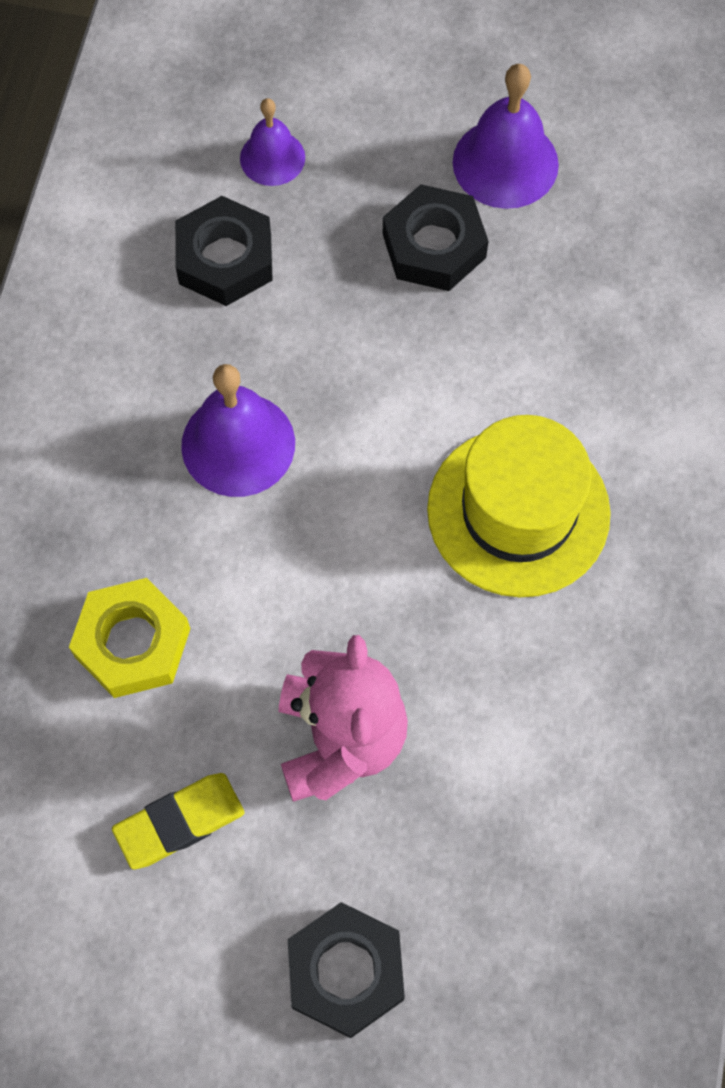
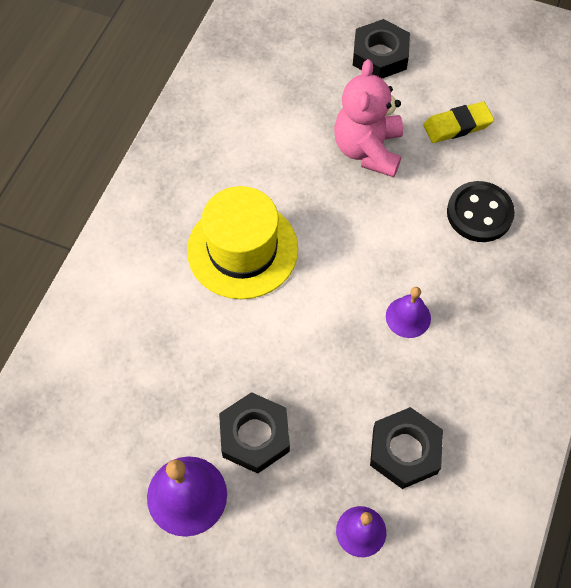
camera: 170 degrees left, 5 degrees down
yellow nut [69,578,191,698] -> black button [447,181,515,242]
purple bell [181,364,295,497] -> purple bell [386,287,431,338], size x0.62

